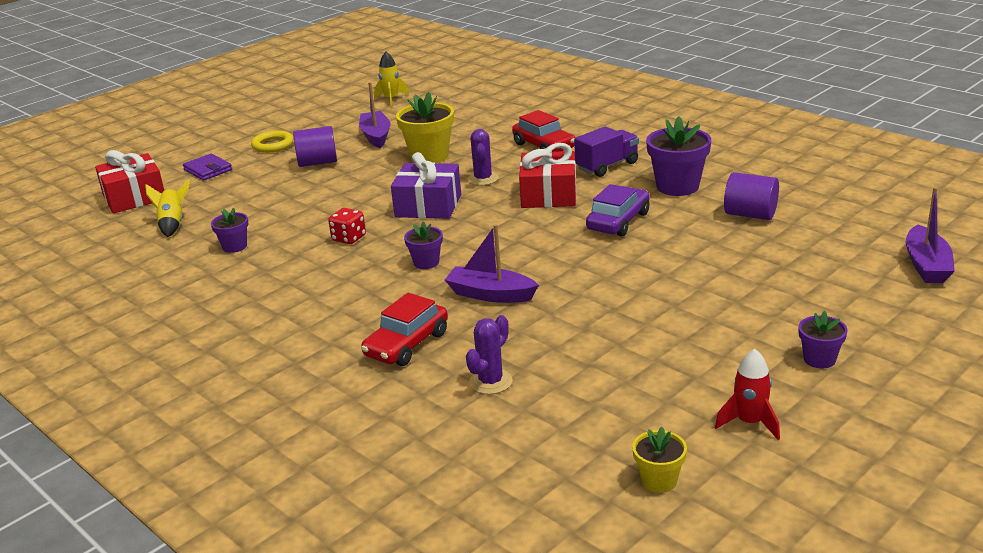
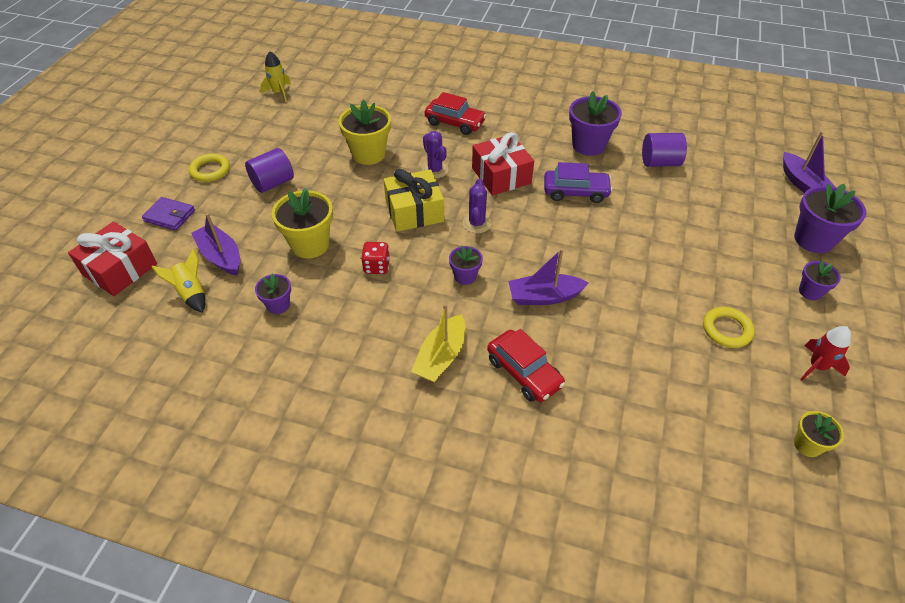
camera: 30 degrees left, 20 degrees up
purple boat [359,82,390,148] -> purple boat moved to [191,213,240,276]
red car [361,293,448,366] -> red car turned 45 degrees counterclockwise [487,329,565,402]
purple gift [391,152,461,219] -> yellow gift [384,169,444,232]
purple cactus [466,315,513,394] -> purple cactus moved to [463,179,491,233]
purple truck [574,127,639,177] -> none
purple car [586,184,649,237] -> purple car turned 90 degrees clockwise [544,162,613,203]
none -> yellow flower pot [272,188,333,258]
none -> yellow boat [411,304,466,382]
none -> yellow ring [703,307,755,348]
none -> purple flower pot [794,183,867,253]

